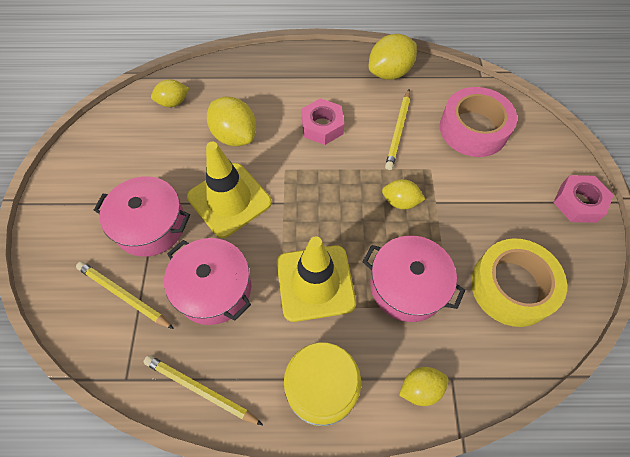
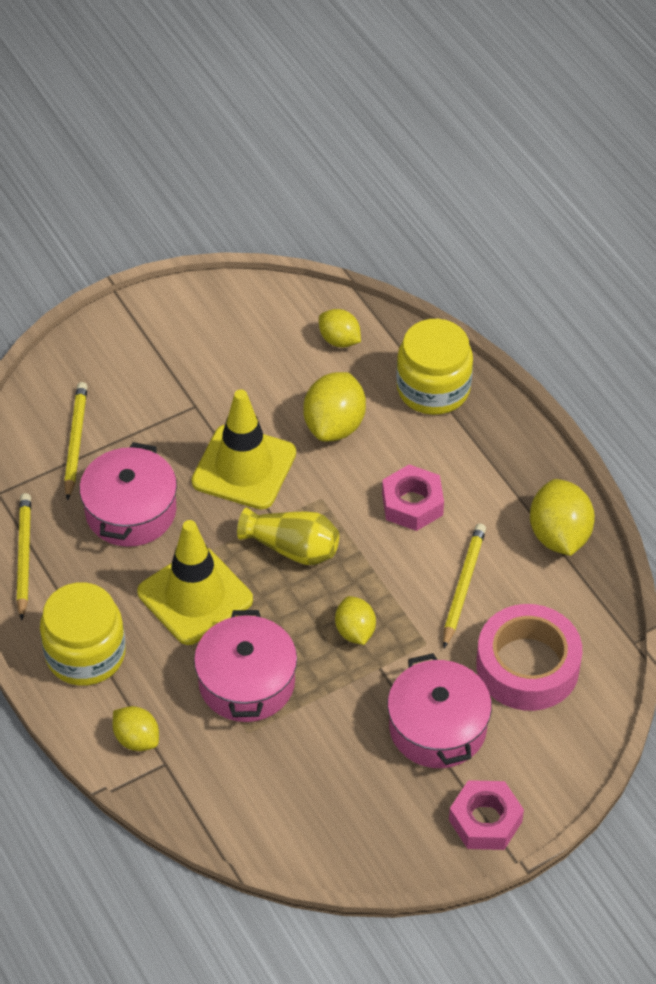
camera: 60 degrees right, 10 degrees down
pink pot [94,176,190,257] -> pink pot moved to [387,653,492,768]
yellow lemon [369,34,417,80] -> yellow lemon turned 60 degrees clockwise [530,479,595,556]
yellow pencil [385,89,410,170] -> yellow pencil turned 120 degrees clockwise [443,523,486,648]
yellow tape [471,238,567,327] -> none
none -> yellow vase [237,508,339,565]
none -> yellow jar [396,319,473,415]

